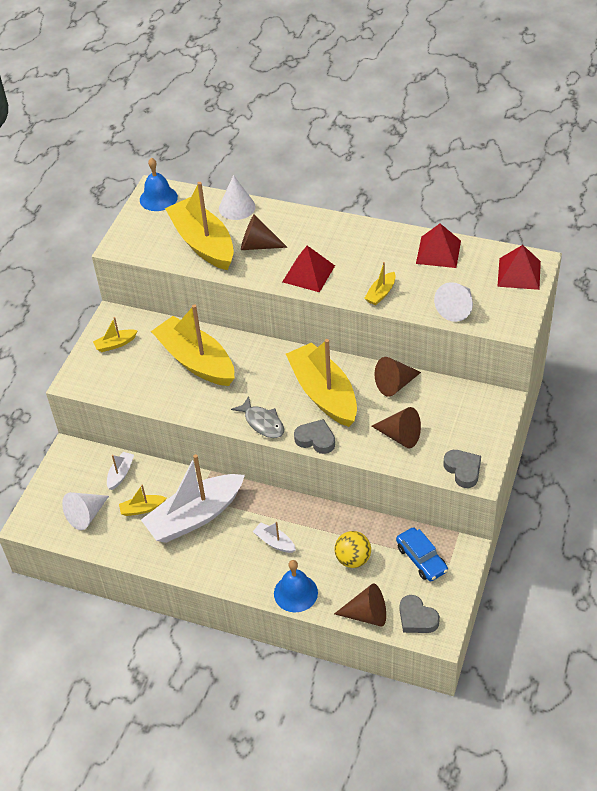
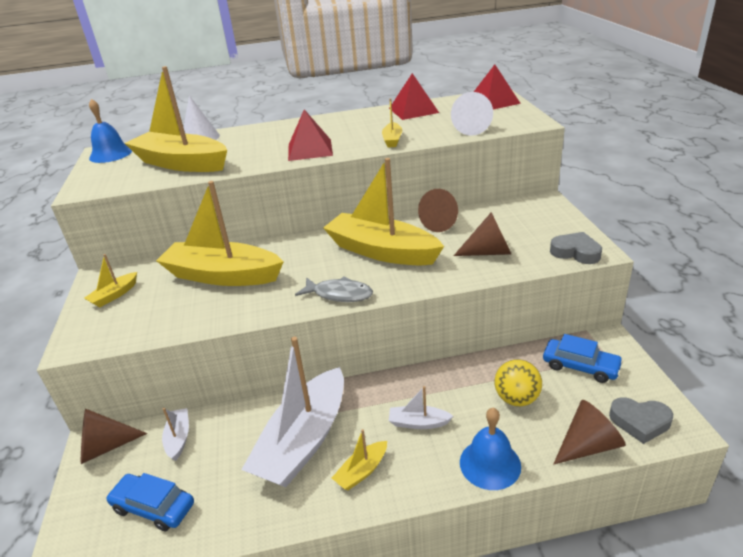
camera: 30 degrees left, 15 degrees down
white cone [62,492,109,530] -> blue car [106,473,194,531]
yellow boat [119,485,166,516] -> yellow boat moved to [332,429,387,490]
brown cone [241,214,287,250] -> brown cone moved to [81,408,147,464]
grey heart [294,419,335,454] -> none

